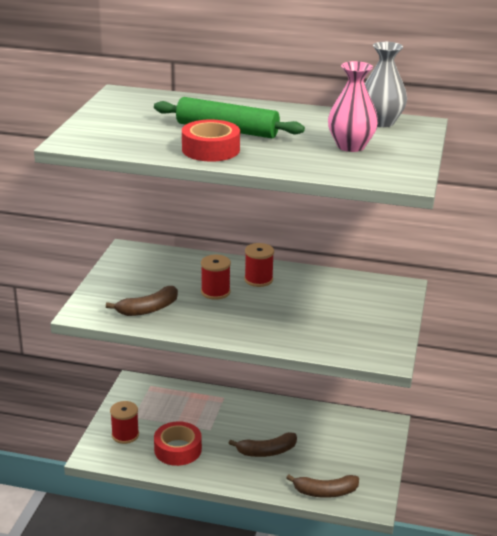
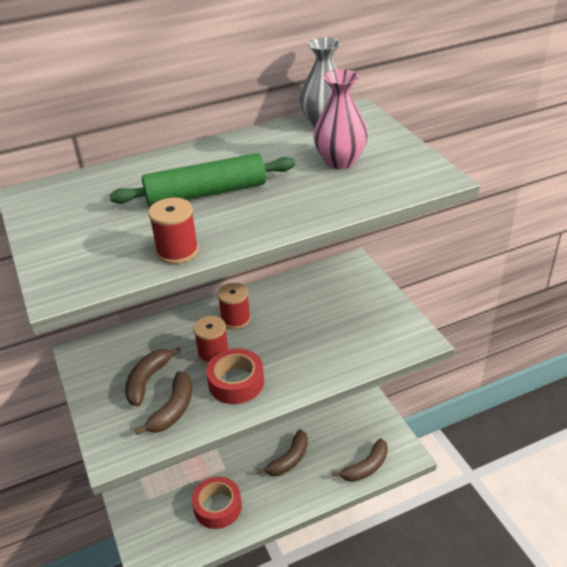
camera: 35 degrees left, 10 degrees up
red spool [110,401,139,444] -> red spool moved to [148,198,199,264]
red tape [182,119,240,162] -> red tape moved to [206,348,264,404]
none -> brown banana [125,348,181,406]

